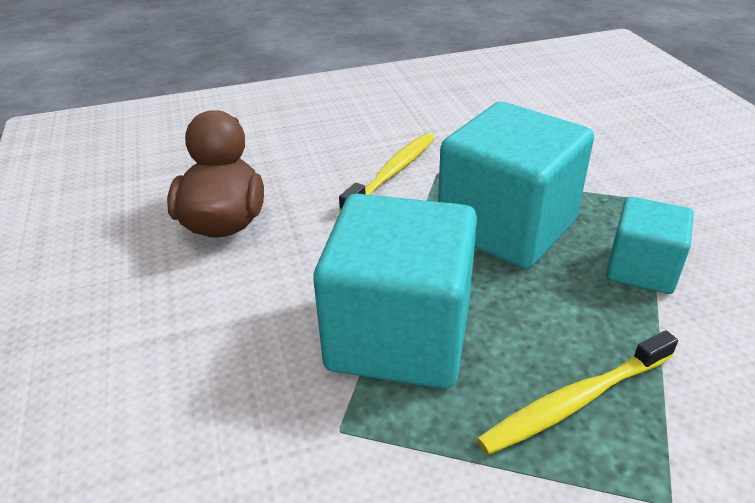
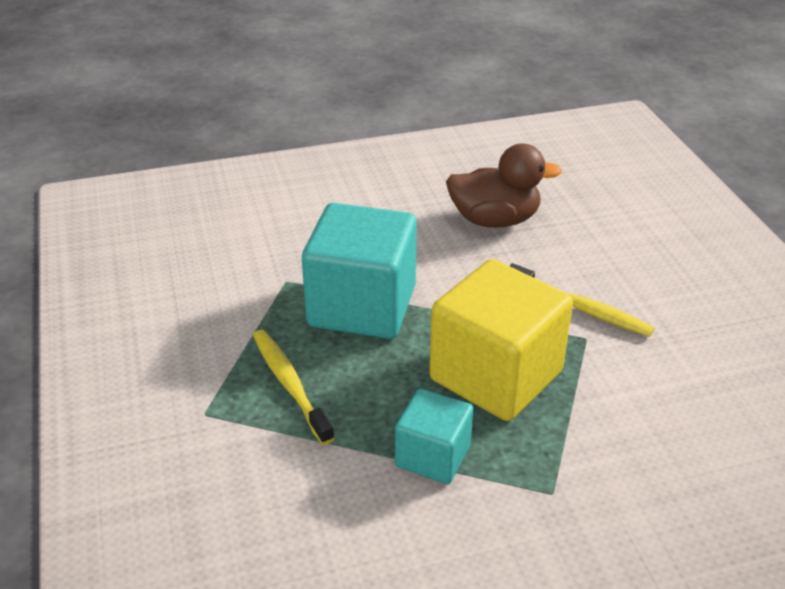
camera: 90 degrees right, 0 degrees up
turquoise cube [438,102,594,269] -> yellow cube [429,259,573,421]

